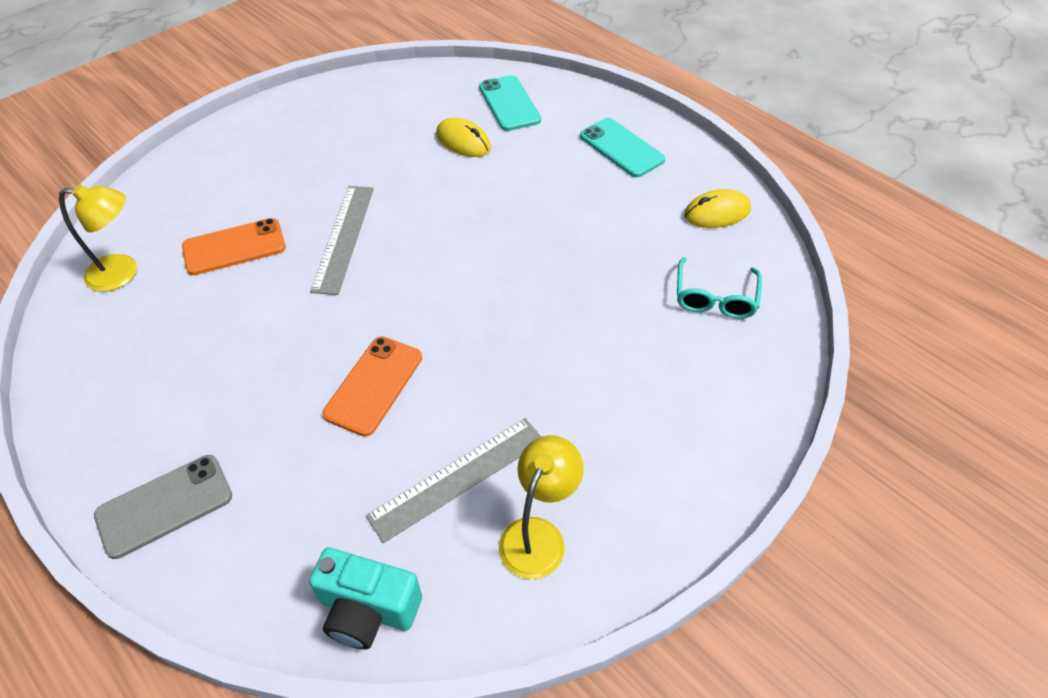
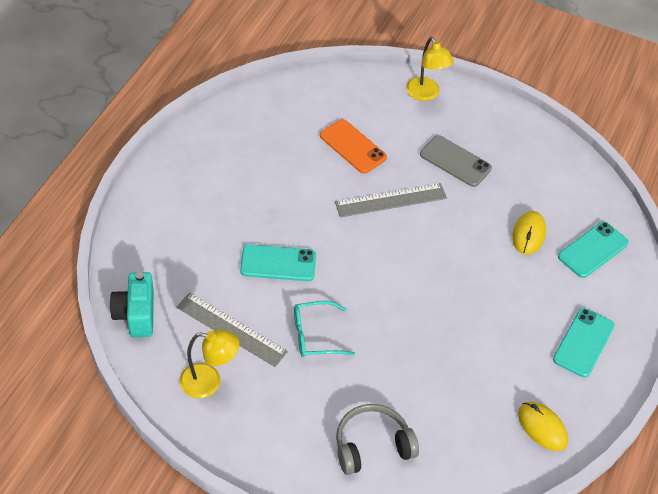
camera: 65 degrees right, 0 degrees up
yellow lamp [59,184,137,292] -> yellow lamp moved to [406,37,454,101]
grey phone [94,455,232,559] -> grey phone moved to [420,135,492,187]
orange phone [322,336,422,437] -> turquoise phone [240,244,316,281]
turquoise glasses [677,257,762,319] -> turquoise glasses moved to [294,301,355,357]
none -> grey headphones [336,404,419,475]

